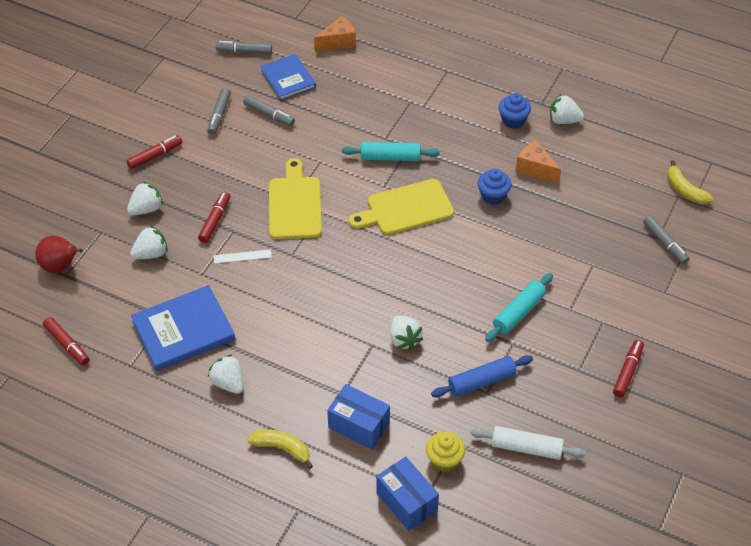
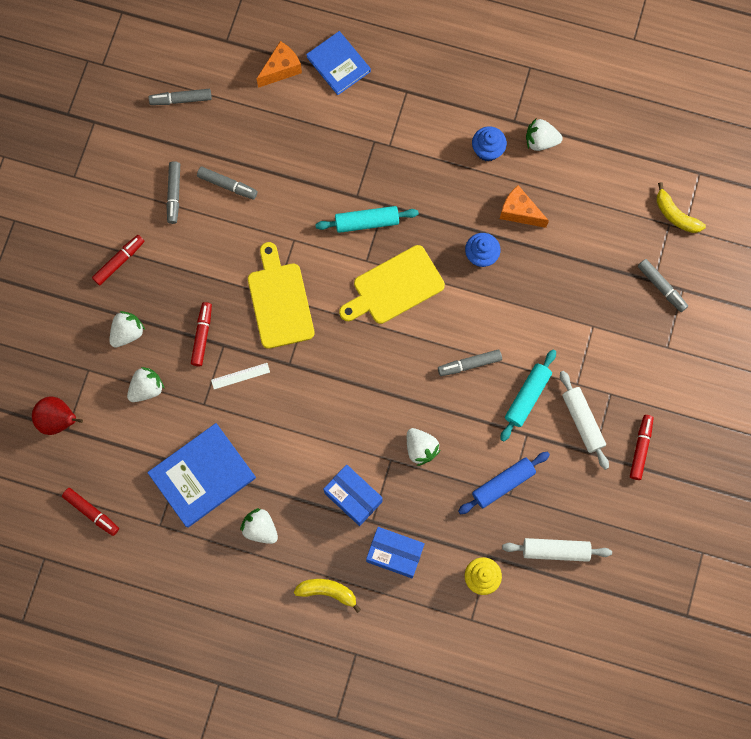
camera: 10 degrees left, 25 degrees up
blue book [261,54,316,100] -> blue book moved to [306,31,371,95]
blue box [377,457,439,531] -> blue box moved to [323,465,383,526]
none -> grey marker [438,349,502,376]
none -> white rolling pin [560,371,609,470]

